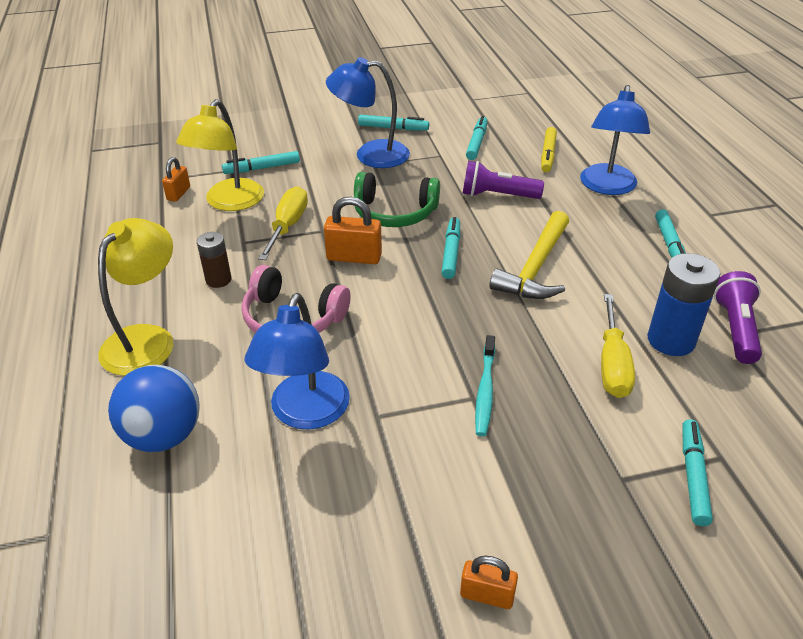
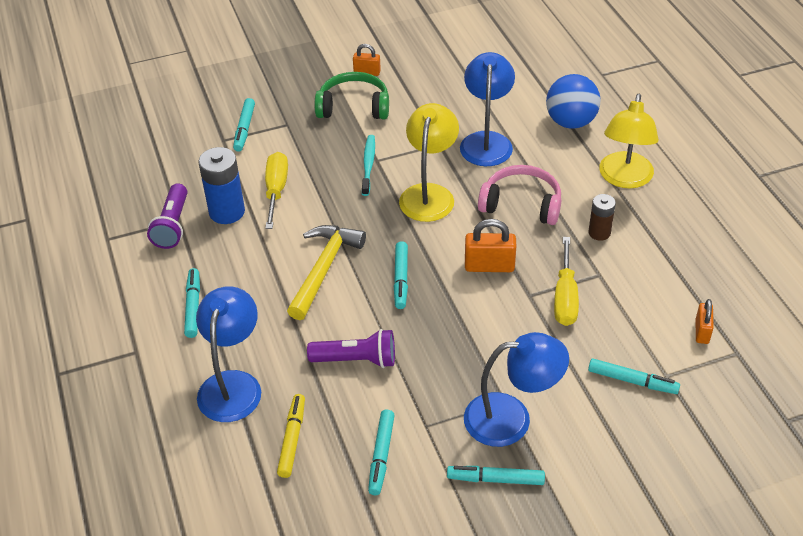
camera: 175 degrees right, 5 degrees up
yellow lamp [176,99,264,211] -> yellow lamp moved to [399,103,459,222]
turquoise marker [222,151,300,174] -> turquoise marker turned 45 degrees clockwise [588,359,680,394]
green headphones [354,172,440,227] -> green headphones moved to [315,72,389,119]

